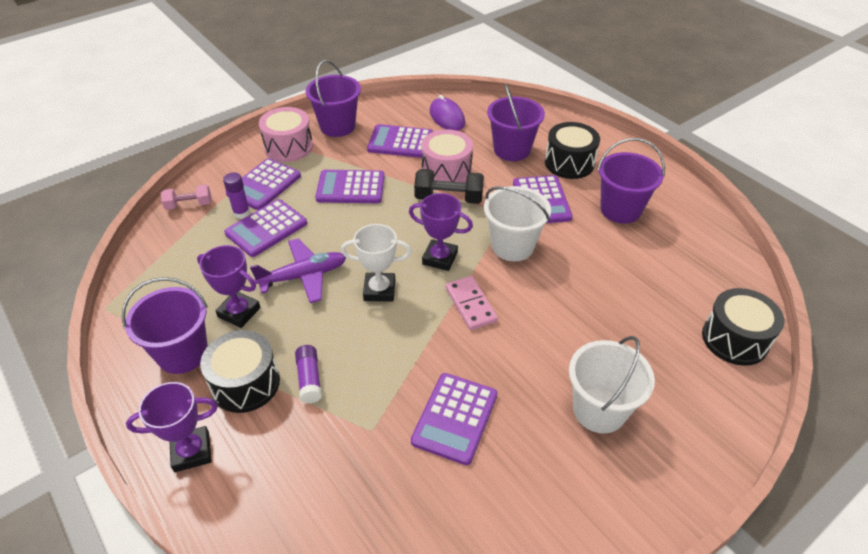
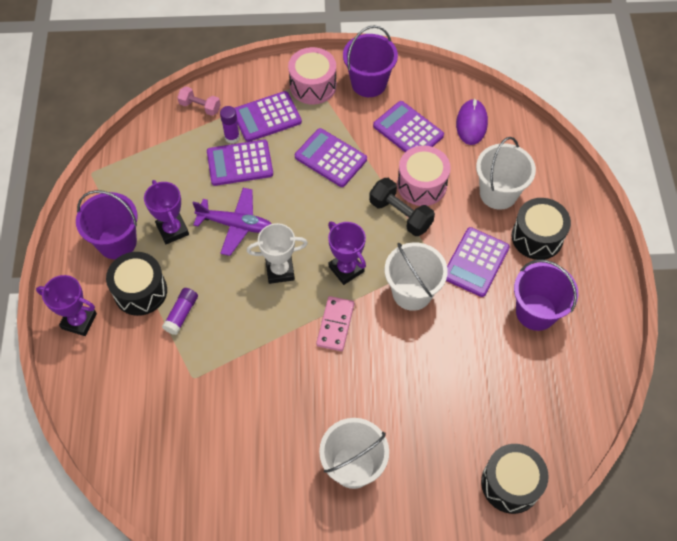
camera: 35 degrees right, 15 degrees up
white trophy [341,224,412,302] -> white trophy turned 45 degrees counterclockwise [247,223,308,284]
purple calculator [411,373,497,465] -> none
purple bucket [487,83,545,161] -> white bucket [476,137,536,210]

